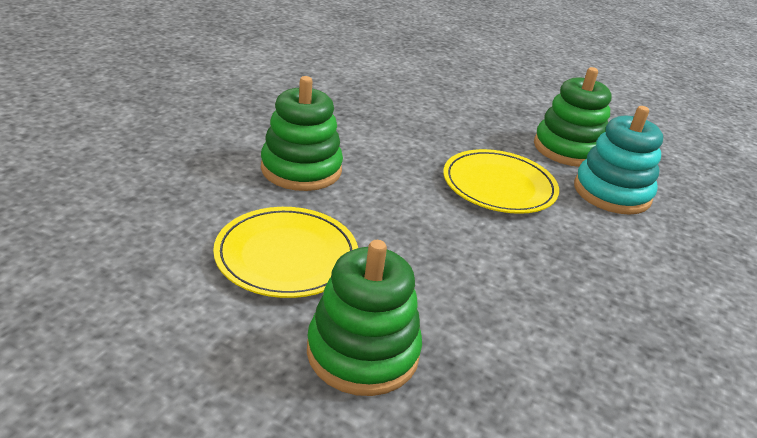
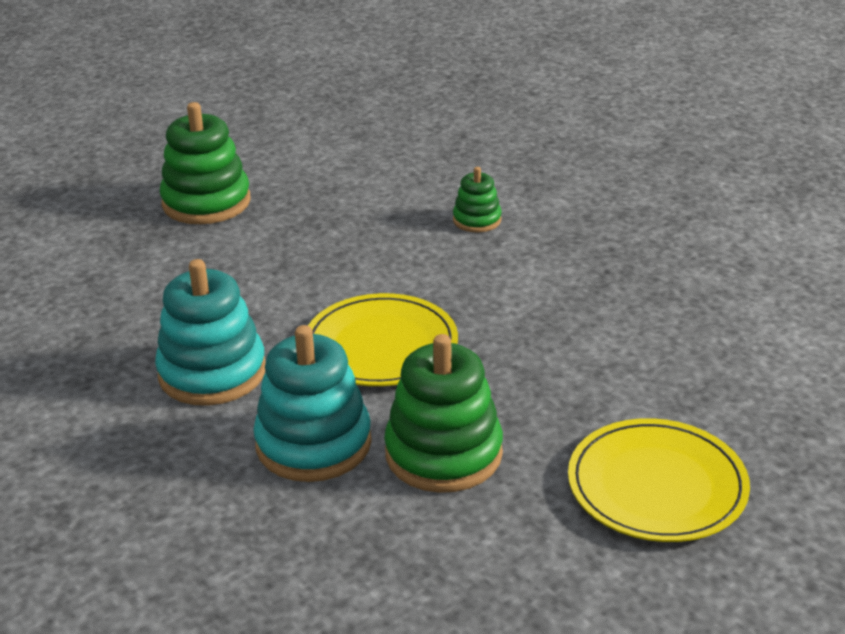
camera: 120 degrees right, 0 degrees up
yellow plate [213,207,358,298] -> yellow plate moved to [568,418,750,542]
green stacking toy [261,76,343,191] -> green stacking toy [453,167,502,232], size x0.53
none -> turquoise stacking toy [155,259,266,406]

